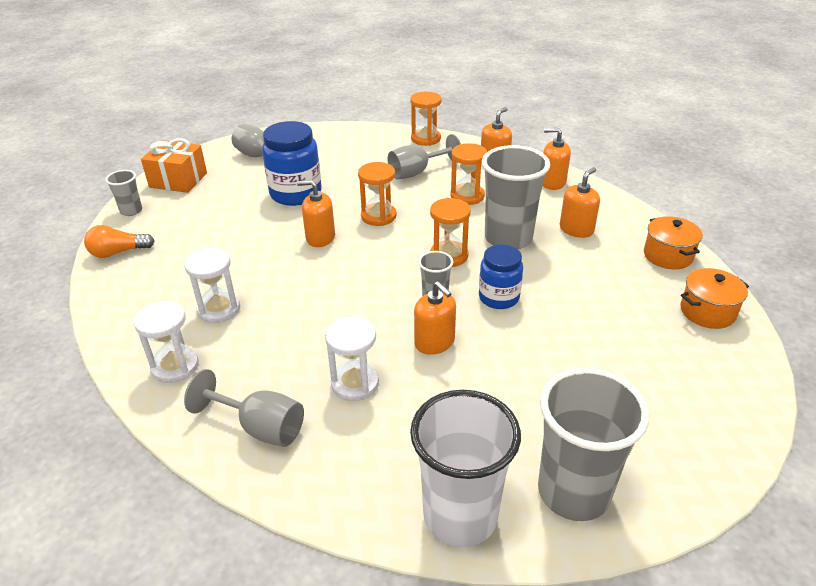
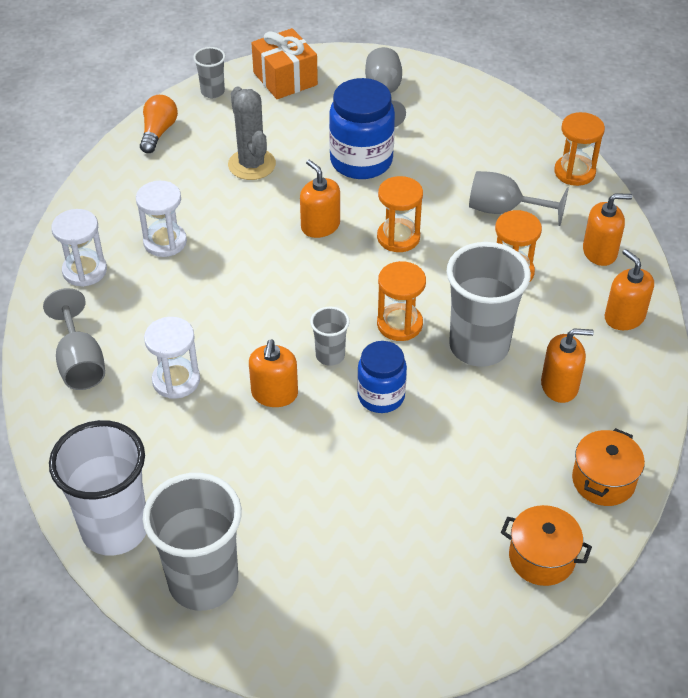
camera: 45 degrees right, 10 degrees up
orange light bulb [84,225,155,258] -> orange light bulb turned 75 degrees clockwise [140,95,178,153]
none -> grey cactus [228,86,276,180]

